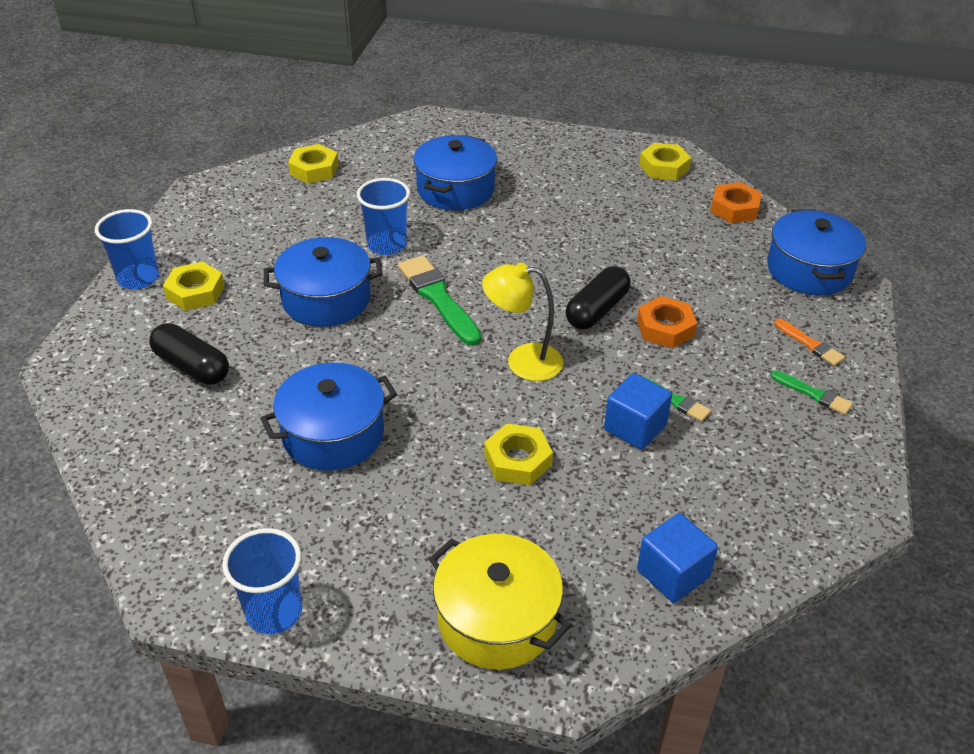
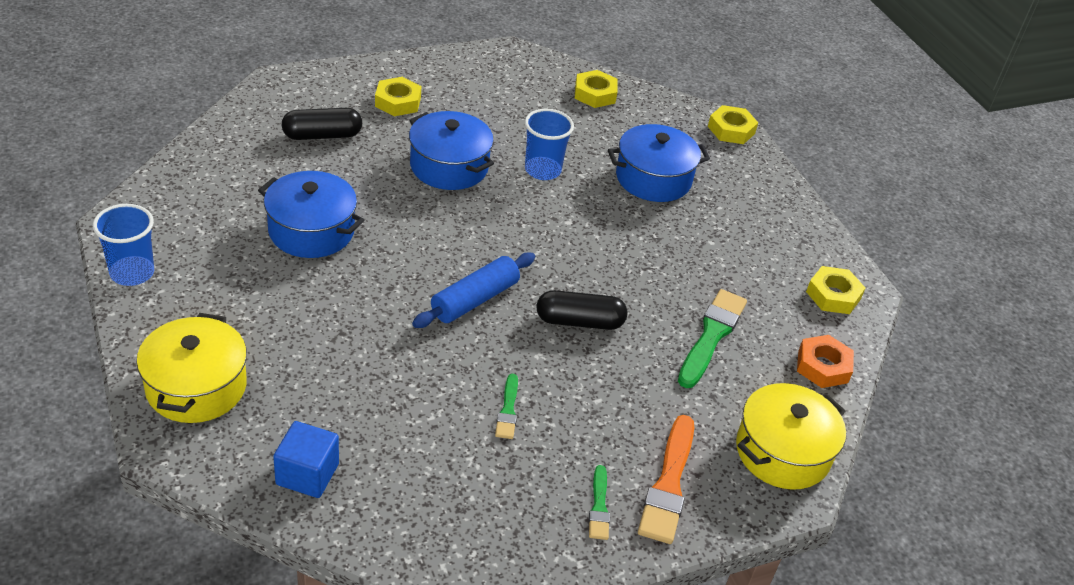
camera: 50 degrees right, 0 degrees up
blue cup [95,209,159,289] -> none
black capsule [149,323,229,385] -> black capsule turned 75 degrees clockwise [282,108,362,140]
green brush [398,255,481,346] -> green brush moved to [678,289,747,388]
yellow lamp [482,262,564,381] -> blue rolling pin [412,253,535,328]
yellow nut [484,424,553,485] -> yellow nut moved to [708,105,758,144]
blue cube [604,373,672,450] -> none
orange nut [637,296,697,348] -> none
blue pot [767,209,866,295] -> yellow pot [736,383,846,490]
orange brush [774,319,845,366] -> orange brush [638,415,694,544], size x1.85

